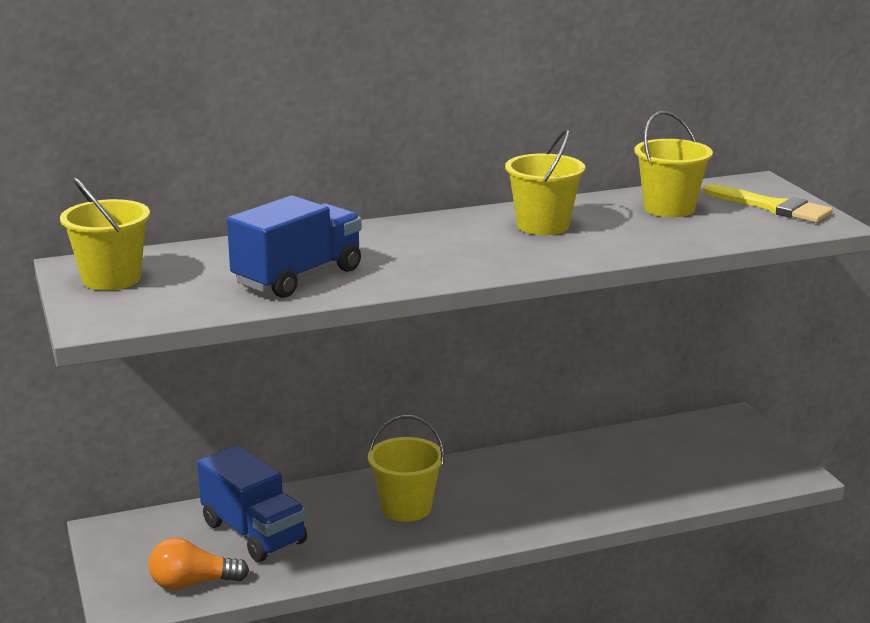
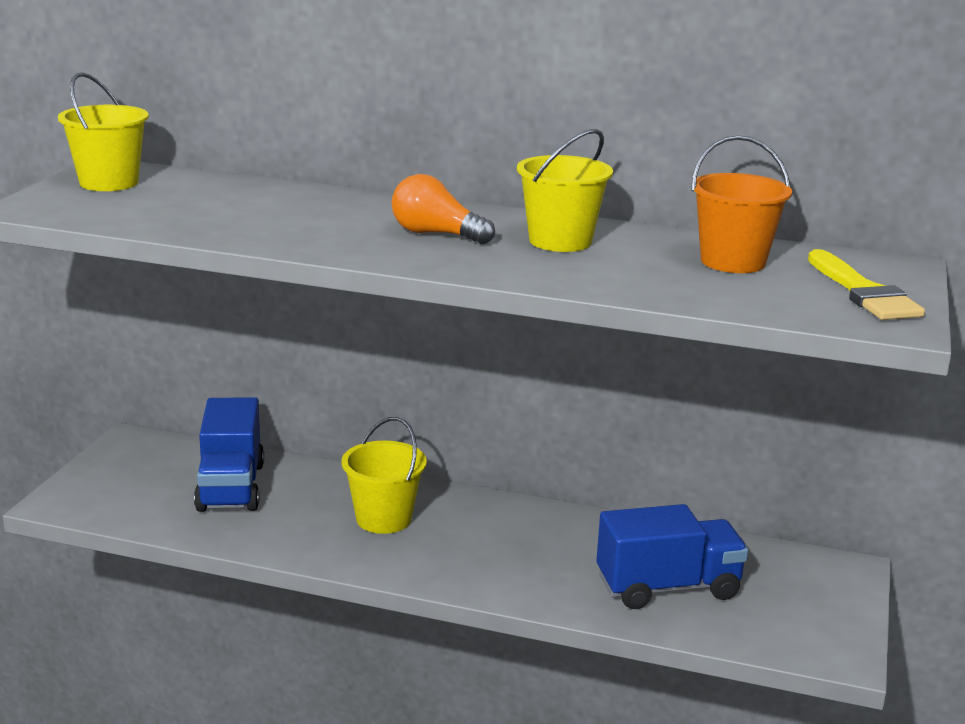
camera: 35 degrees right, 0 degrees up
orange light bulb [148,538,249,590] -> orange light bulb moved to [392,174,495,244]
blue truck [227,195,362,298] -> blue truck moved to [596,504,748,609]
yellow bucket [634,111,713,217] -> orange bucket [691,135,792,273]

